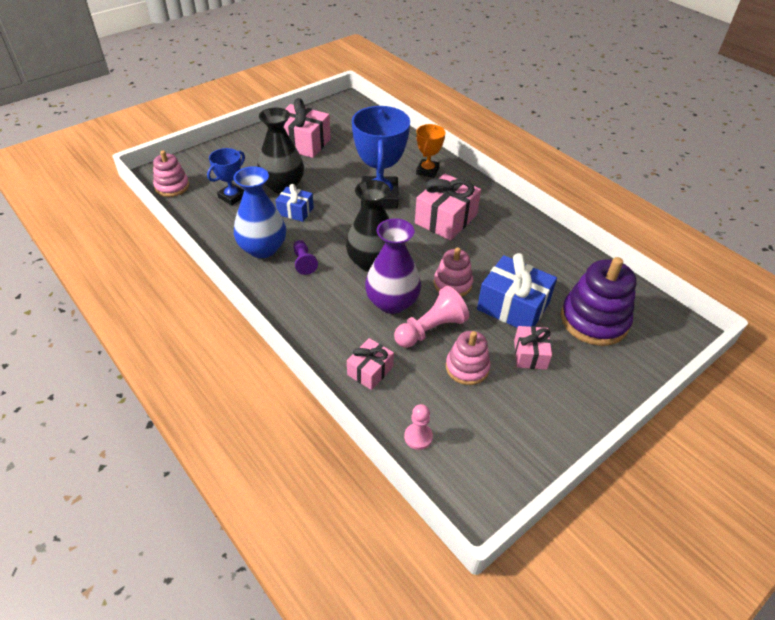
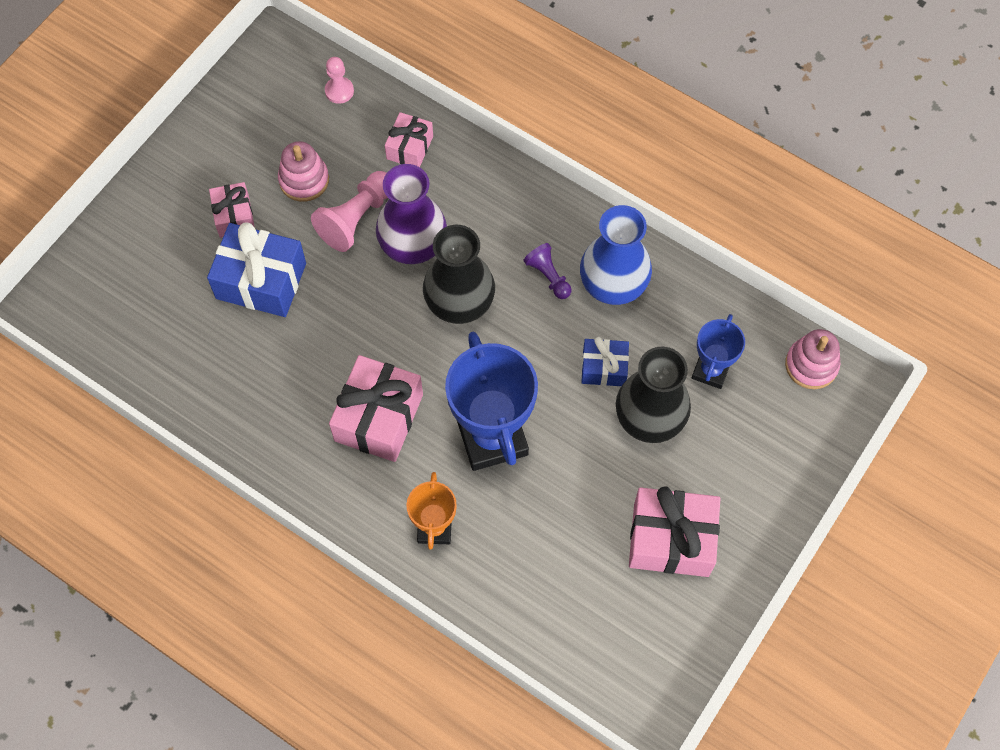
camera: 165 degrees right, 20 degrees up
pink stacking toy [434,247,473,297] -> none
purple stacking toy [561,257,637,346] -> none

